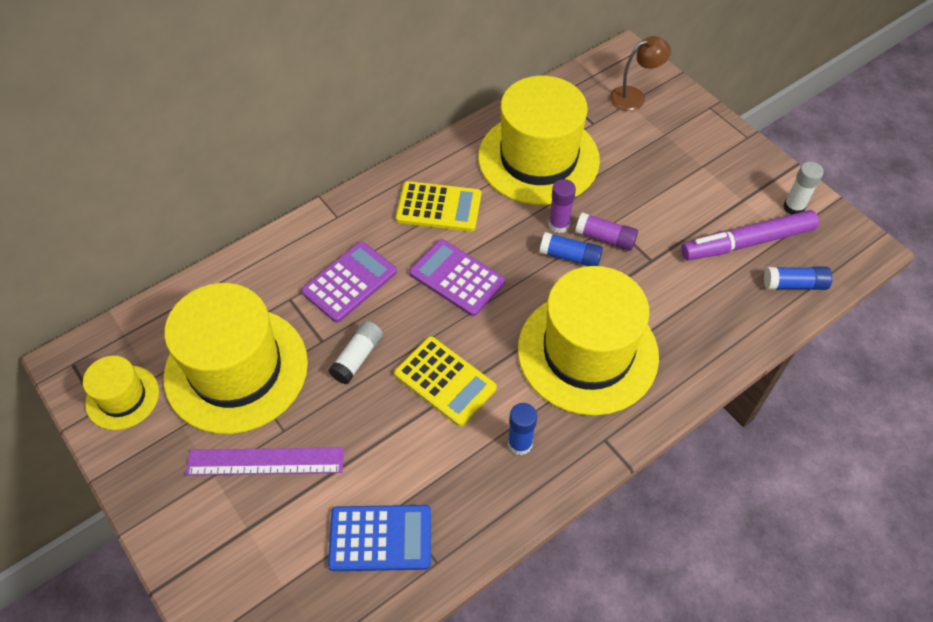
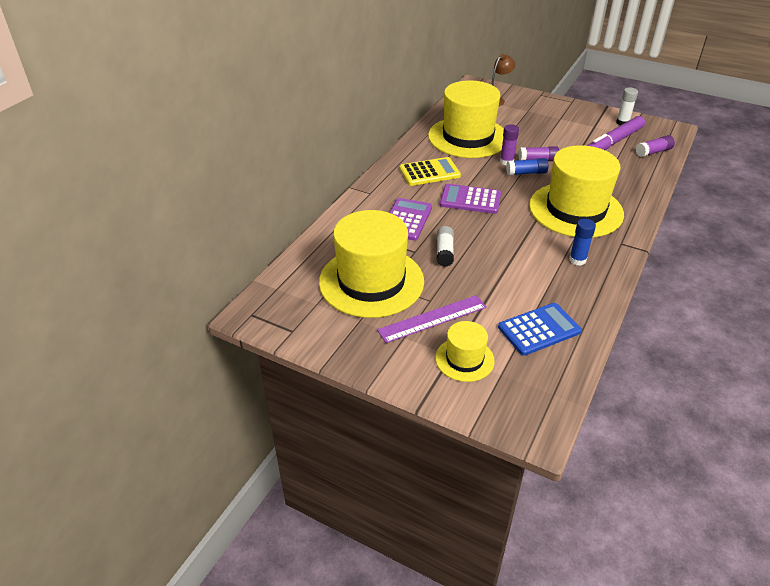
camera: 25 degrees left, 15 degrees down
yellow hat [83,356,159,430] -> yellow hat moved to [435,321,495,382]
yellow calculator [394,336,497,426] -> none
blue glue stick [764,267,832,290] -> purple glue stick [636,135,675,157]

